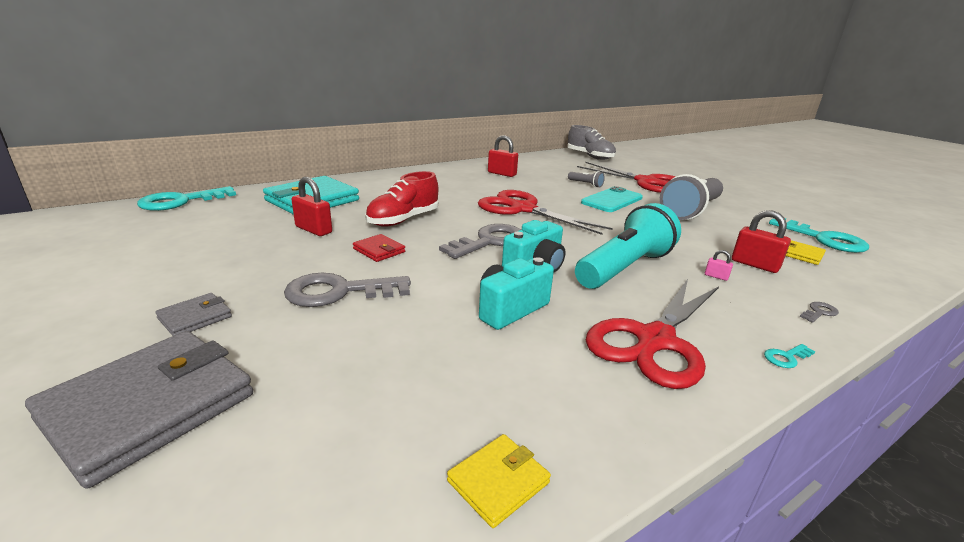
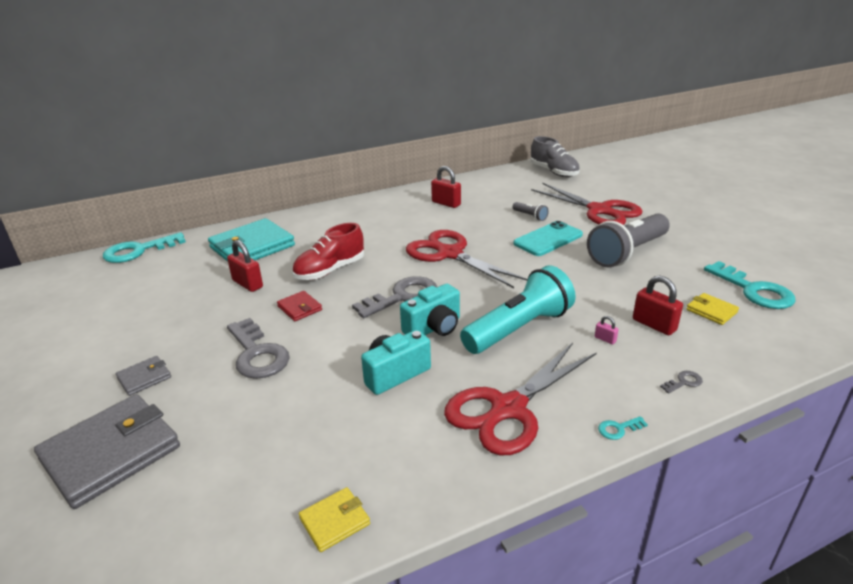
camera: 10 degrees right, 5 degrees up
grey key [284,273,411,307] -> grey key turned 120 degrees counterclockwise [227,318,290,379]

